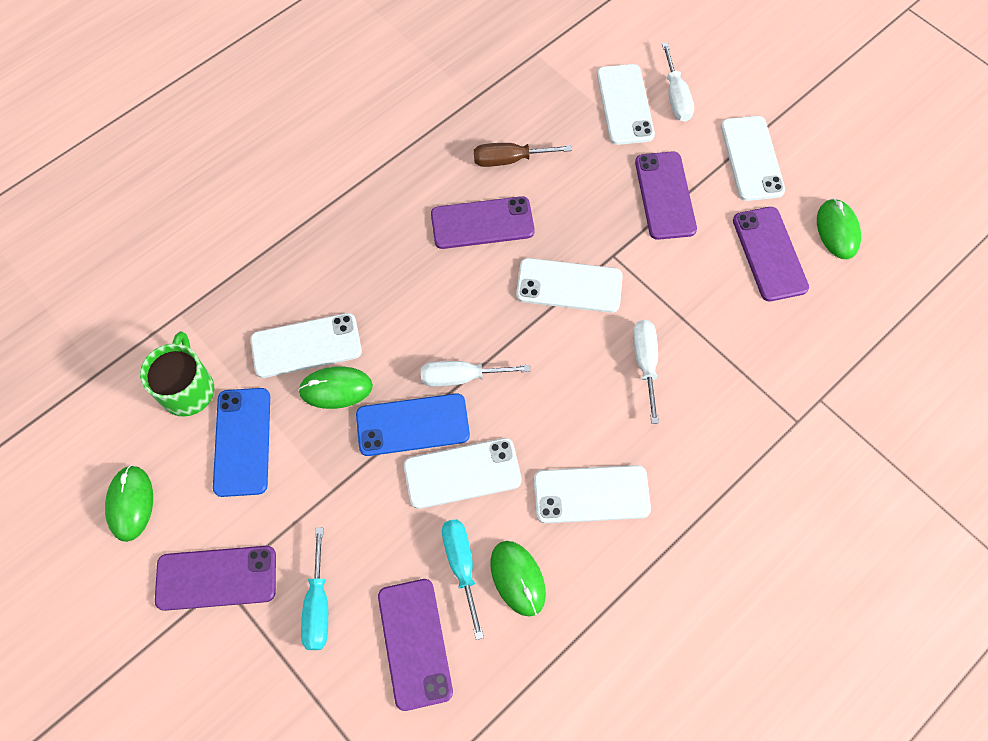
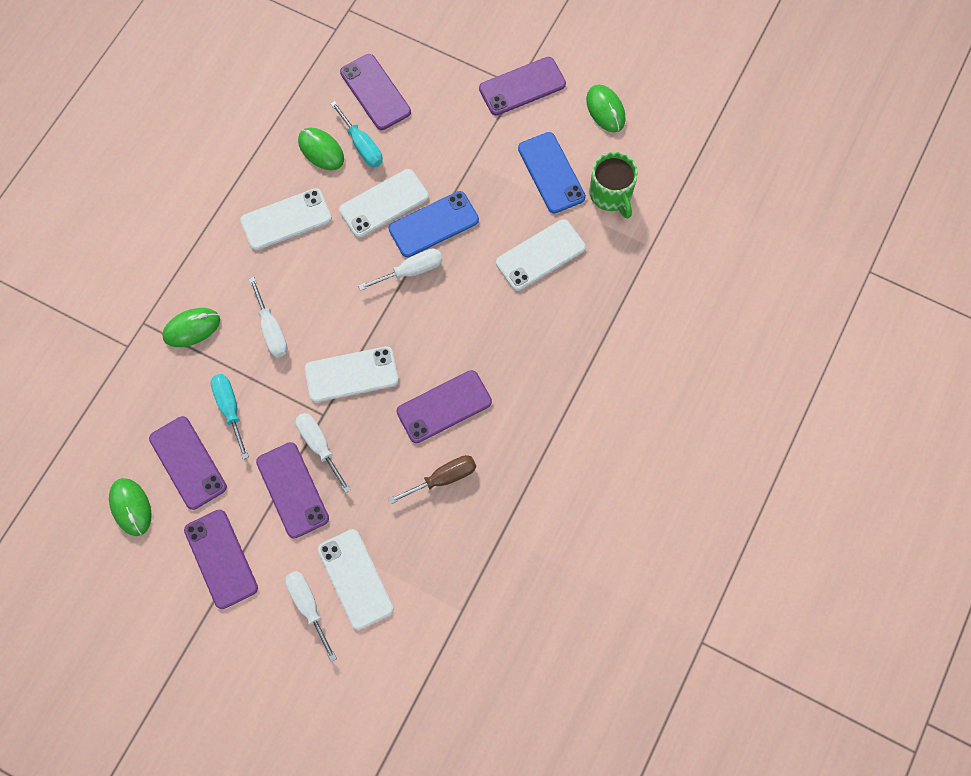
camera: 160 degrees right, 5 degrees up
green mouse [298,367,373,409] -> green mouse moved to [162,308,220,347]
turquoise screwdriver [301,527,328,650] -> turquoise screwdriver moved to [210,374,249,459]
white phone [721,116,785,201] -> purple phone [184,510,258,609]
none -> white screwdriver [296,413,351,493]

